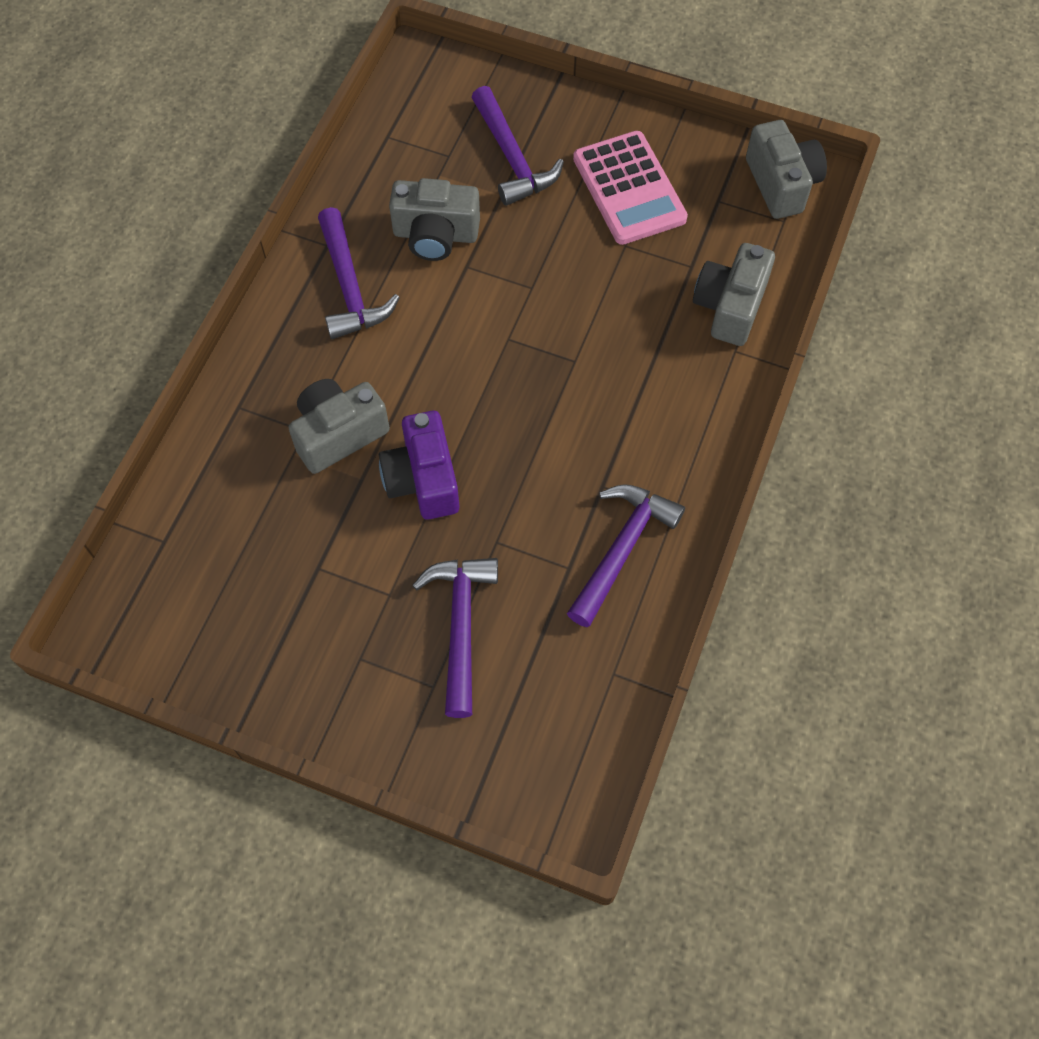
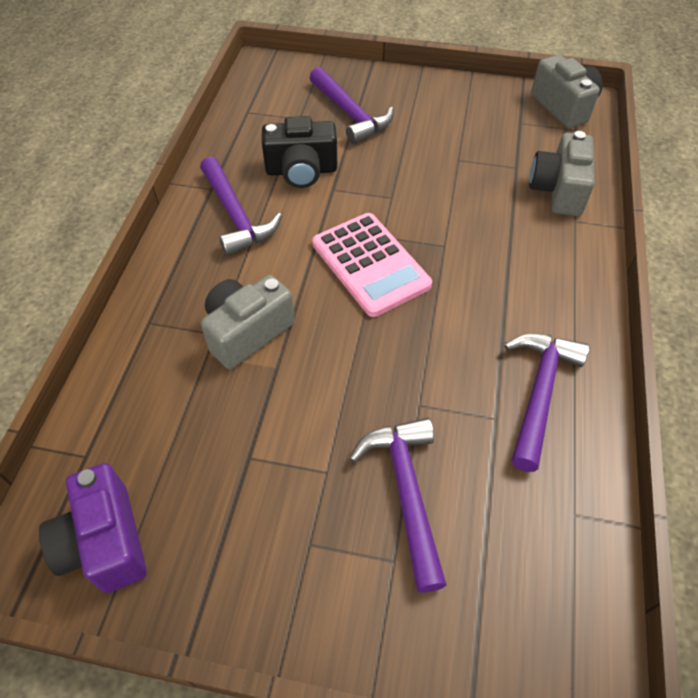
camera: 10 degrees left, 10 degrees down
purple camera [379,411,459,519] -> purple camera moved to [39,463,147,593]
grey camera [389,178,480,261] -> black camera [262,116,337,188]
pink calculator [573,131,688,245] -> pink calculator moved to [312,213,432,317]

